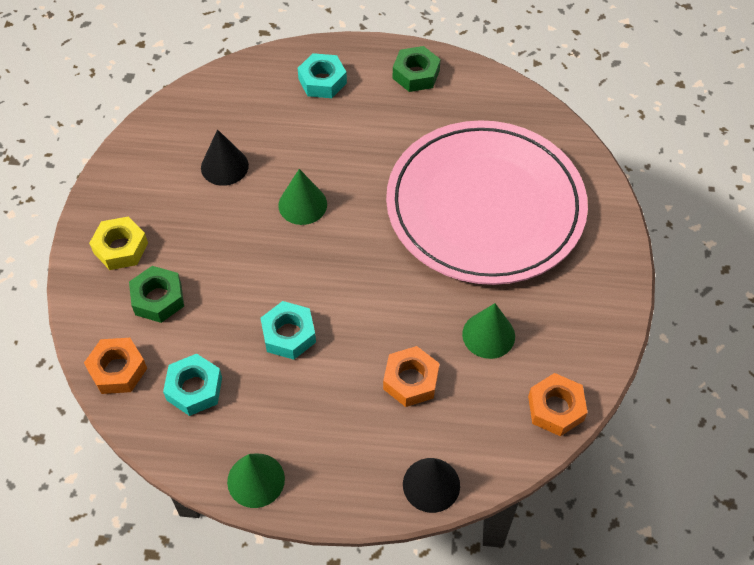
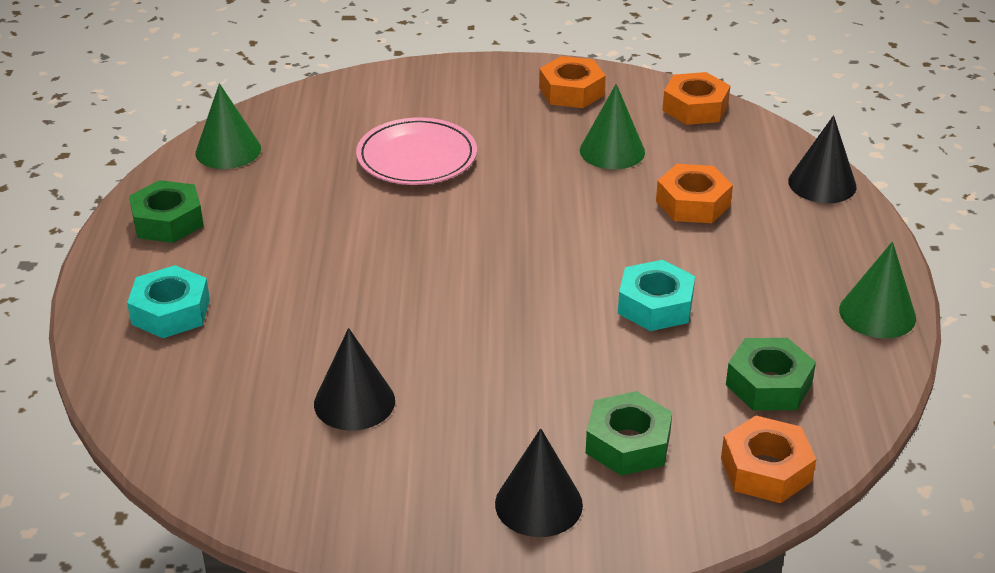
camera: 95 degrees left, 20 degrees down
yellow nut [89,216,148,270] -> black cone [495,428,583,537]
turquoise nut [163,354,222,416] -> green nut [726,338,816,411]
green cone [278,169,327,225] -> green cone moved to [195,83,261,169]
pink plate [386,120,588,285] -> pink plate [356,117,477,185], size x0.45
none -> orange nut [539,56,606,108]

